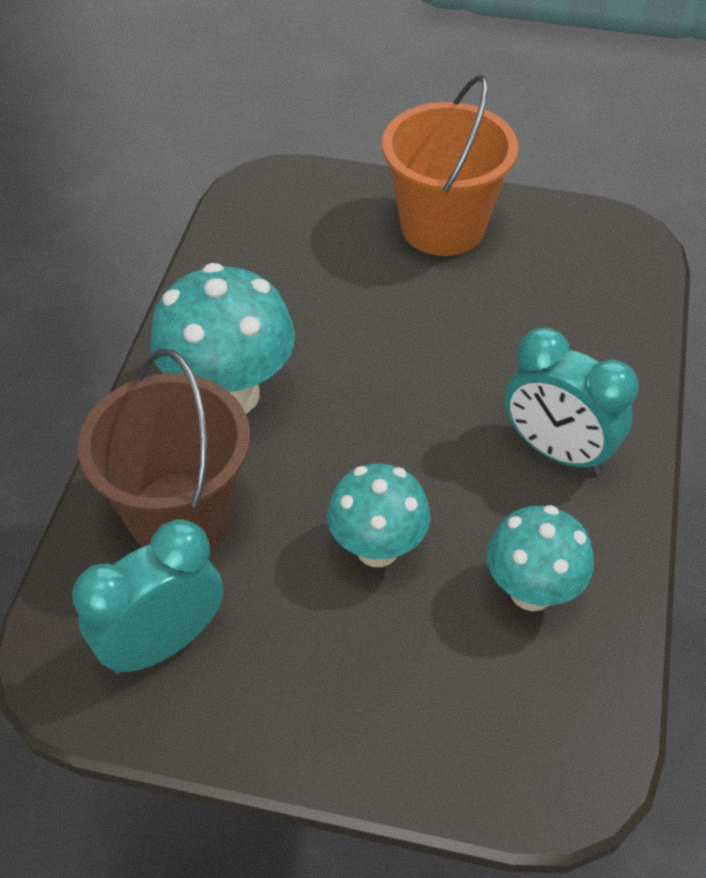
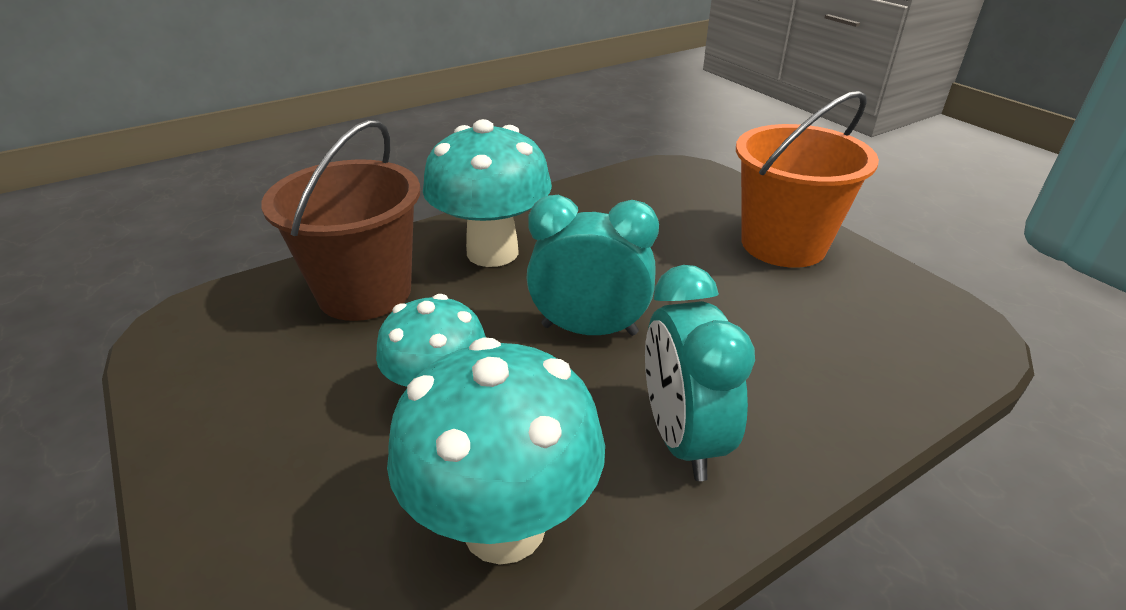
camera: 45 degrees right, 15 degrees down
turquoise clock [72,520,223,675] -> turquoise clock moved to [526,195,659,336]
turquoise mushroom [487,505,594,611] -> turquoise mushroom [387,337,605,565], size x1.52

